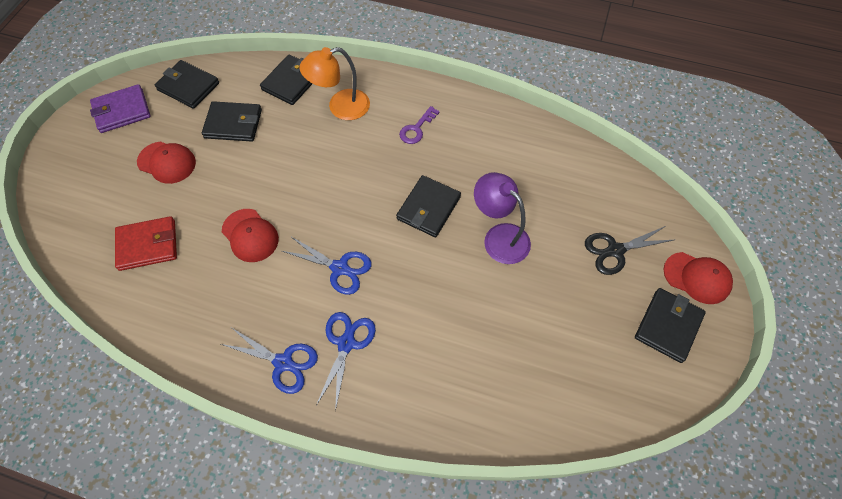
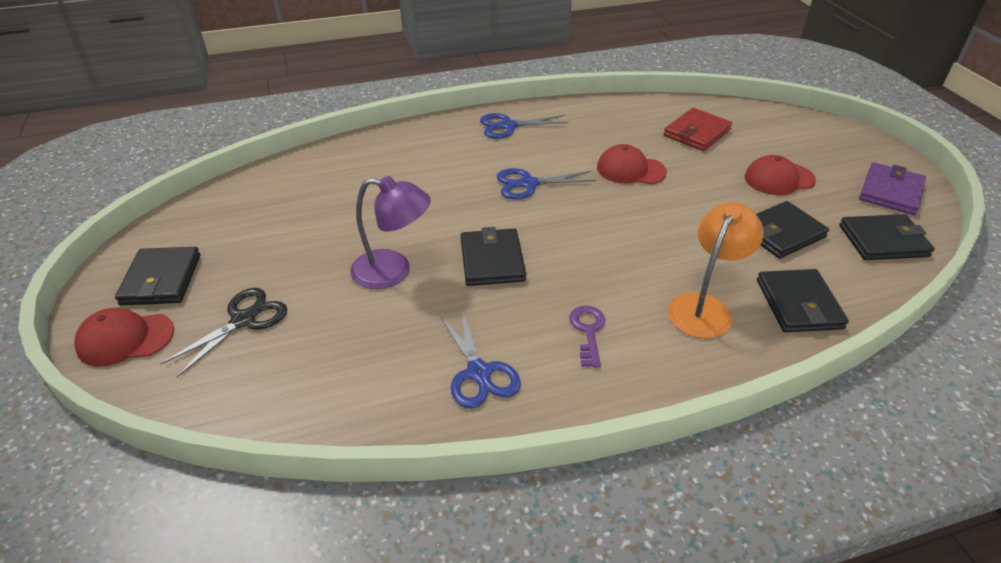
camera: 145 degrees right, 20 degrees down
blue scissors [316,312,376,411] -> blue scissors moved to [439,309,521,409]

